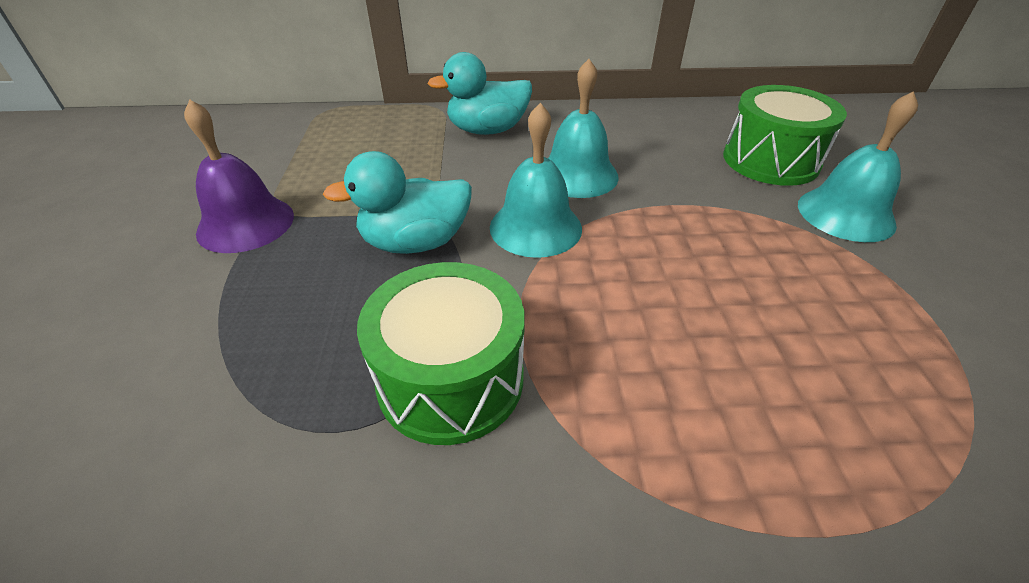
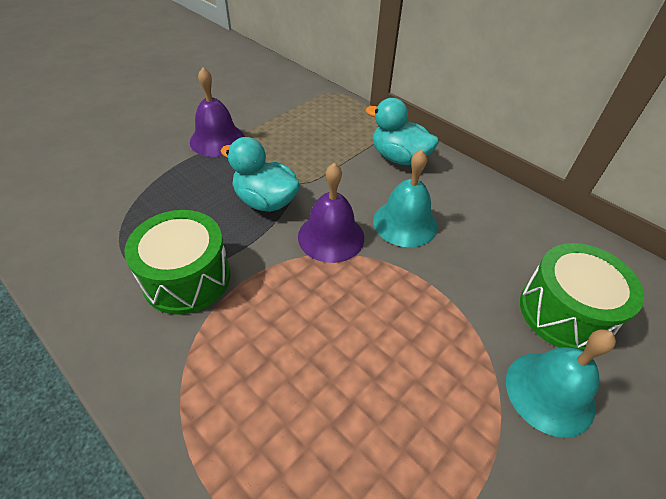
camera: 45 degrees right, 5 degrees up
turquoise bell [490,103,582,258] -> purple bell [298,163,364,263]

